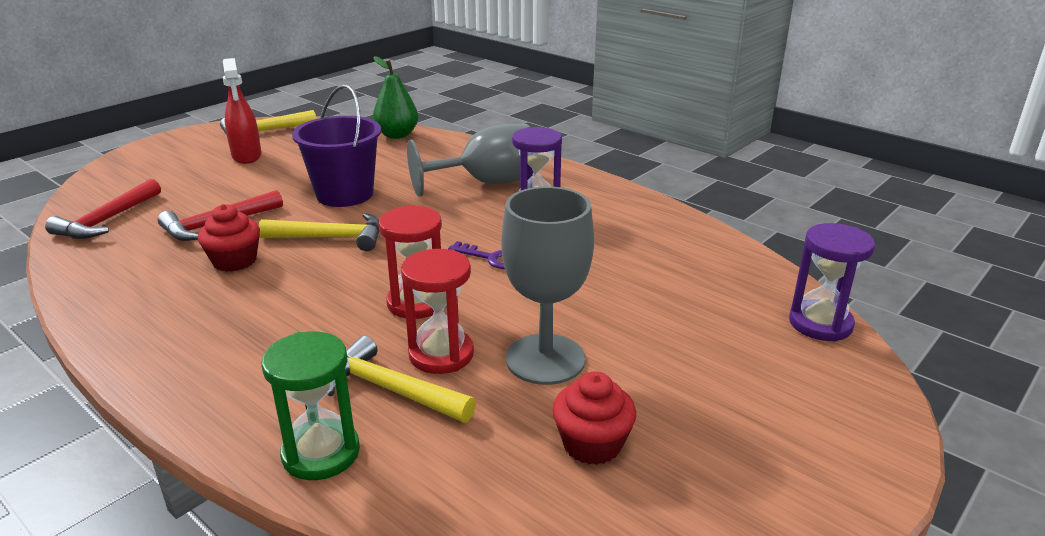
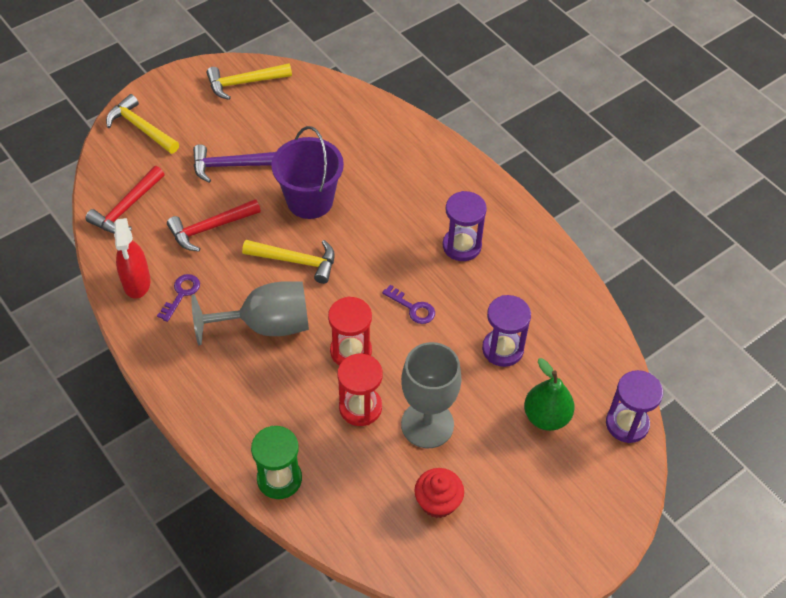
camera: 10 degrees right, 25 degrees up
red cupcake [198,204,260,272] -> none
red spray bottle [223,58,261,164] -> red spray bottle moved to [114,218,151,299]
yellow hammer [327,336,476,423] -> yellow hammer moved to [106,94,179,154]
green pear [373,56,418,139] -> green pear moved to [524,358,575,431]
grey goblet [407,124,534,197] -> grey goblet moved to [191,281,309,346]
none -> purple key [157,274,200,322]
none -> purple hammer [193,144,275,183]
none -> purple hourglass [482,295,531,367]

